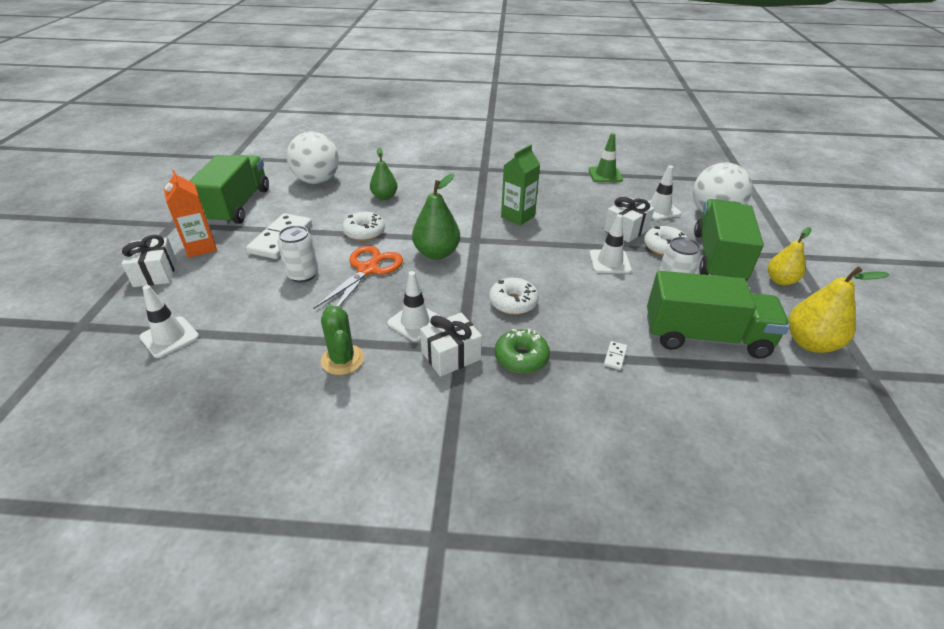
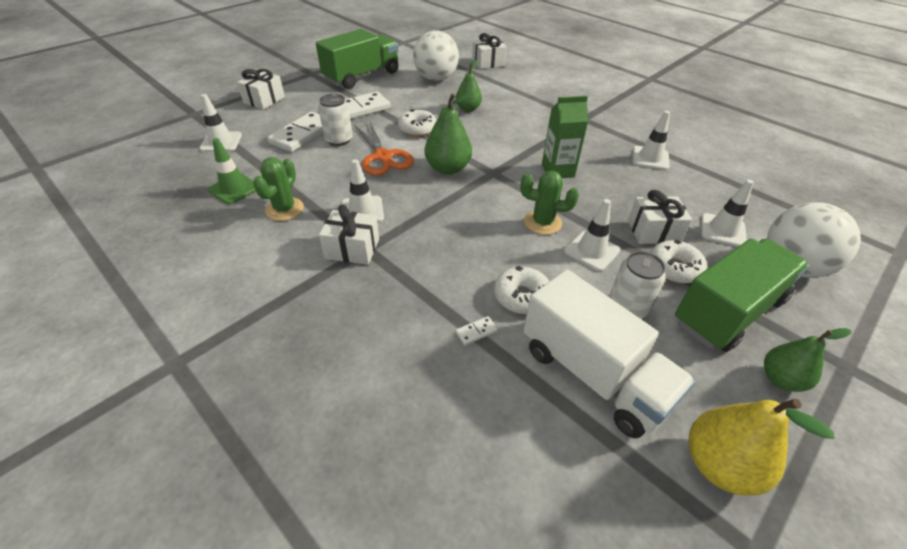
camera: 40 degrees right, 5 degrees up
orange carton [164,170,217,258] -> none
orange scissors [313,245,403,309] -> orange scissors turned 90 degrees clockwise [355,122,414,175]
white donut [489,278,539,315] -> white donut moved to [494,266,549,314]
green donut [495,329,550,373] -> none
green traffic cone [589,133,623,182] -> green traffic cone moved to [208,138,256,205]
green truck [647,271,790,359] -> white truck [523,270,696,438]
yellow pear [768,227,811,285] -> green pear [764,328,852,392]
none -> white domino [267,112,323,152]
none -> white gift [472,33,507,69]
none -> green cactus [520,171,579,235]
none -> white traffic cone [632,111,670,170]

